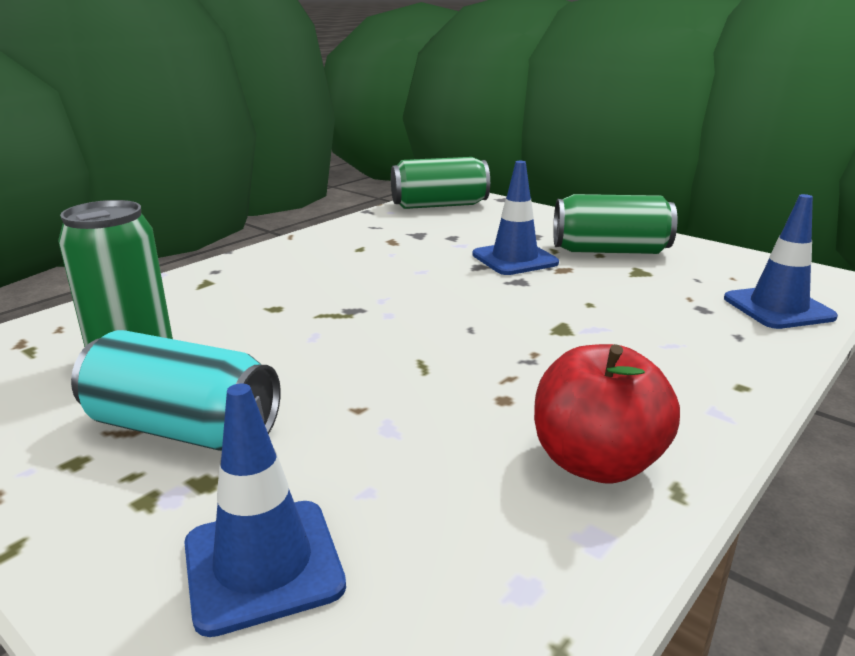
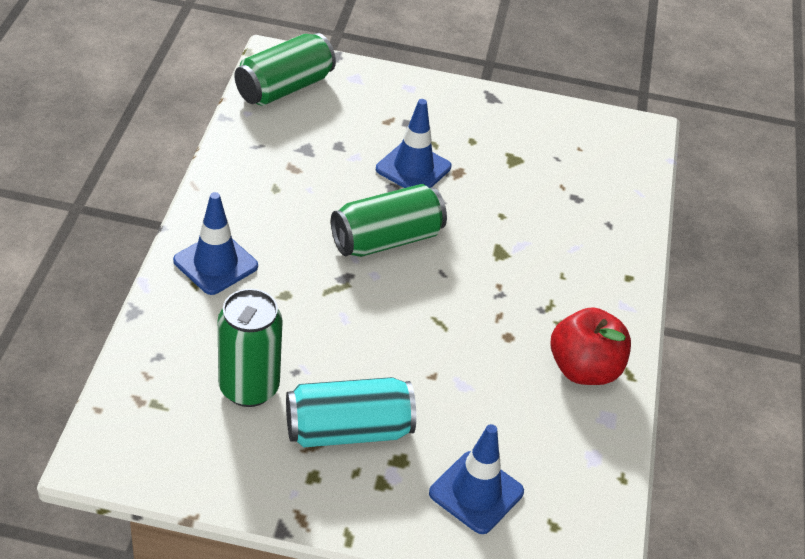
camera: 35 degrees left, 20 degrees up
green can [553,194,678,254] -> green can moved to [331,184,447,257]
blue traffic cone [724,194,838,329] -> blue traffic cone moved to [173,192,258,295]

